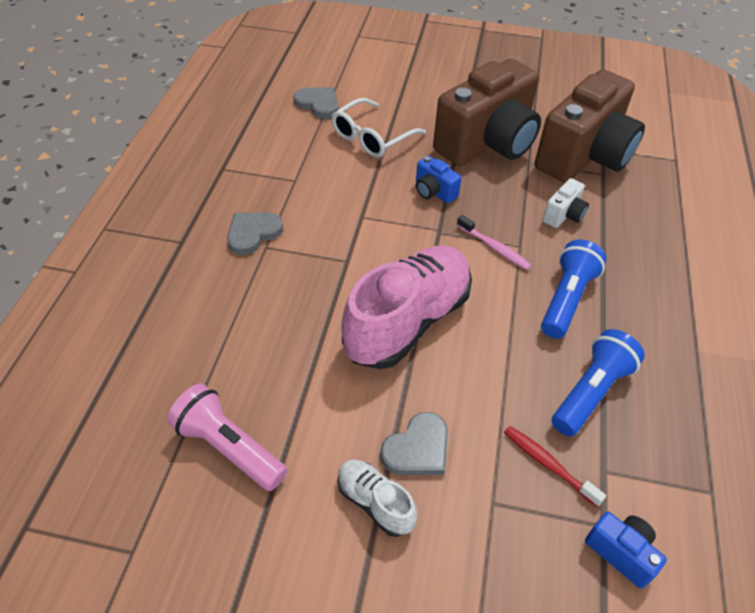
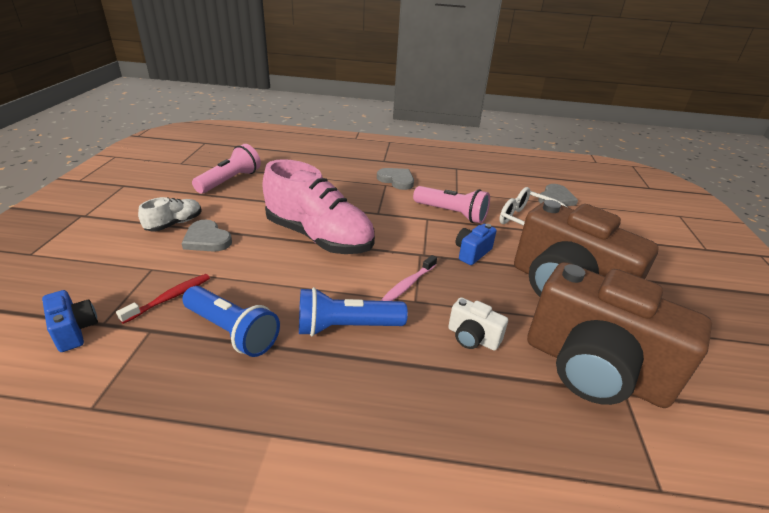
camera: 85 degrees right, 15 degrees down
blue flashlight [541,239,607,339] -> blue flashlight turned 150 degrees clockwise [299,287,408,336]
blue camera [585,512,667,589] -> blue camera turned 75 degrees counterclockwise [42,290,98,352]
none -> pink flashlight [413,186,490,224]

